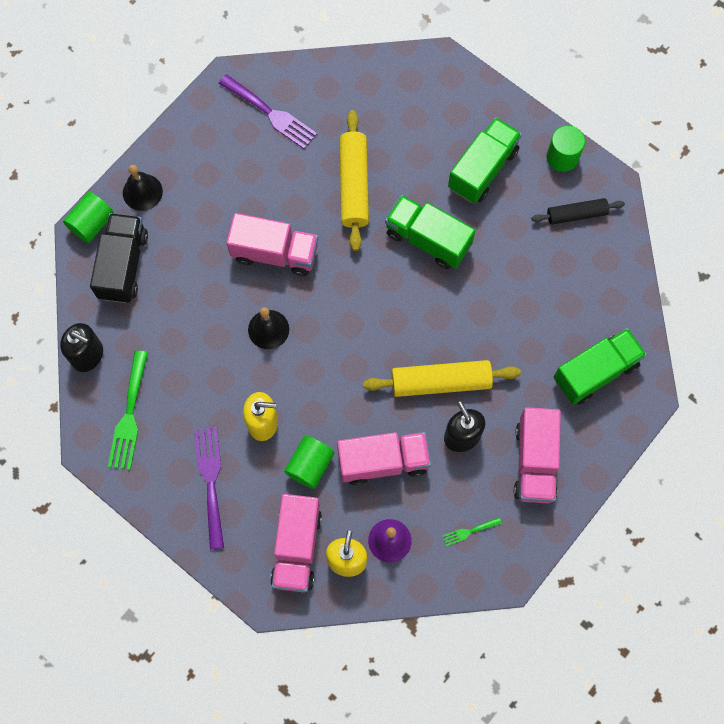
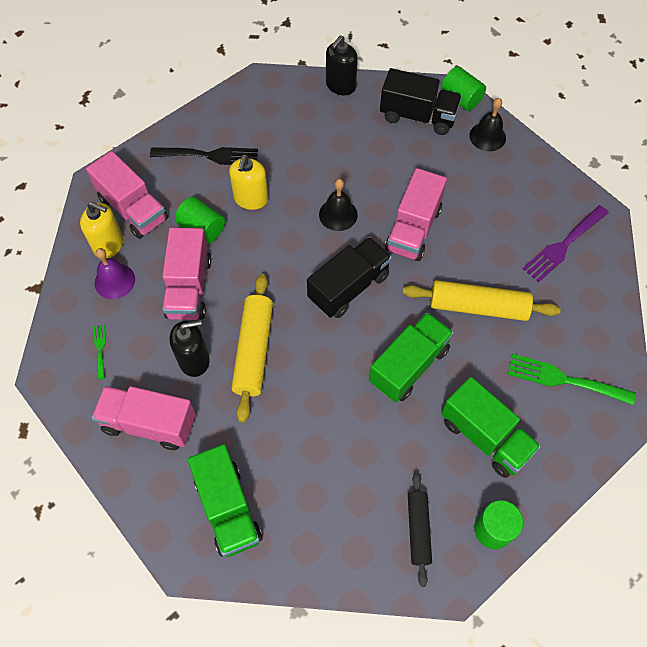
camera: 100 degrees right, 10 degrees down
green fork [108,350,148,470] -> green fork moved to [508,354,636,405]
purple fork [195,427,224,550] -> black fork [150,147,258,165]
pink truck [270,494,322,592] -> pink truck turned 150 degrees counterclockwise [86,151,168,239]
none -> black truck [307,237,392,318]

